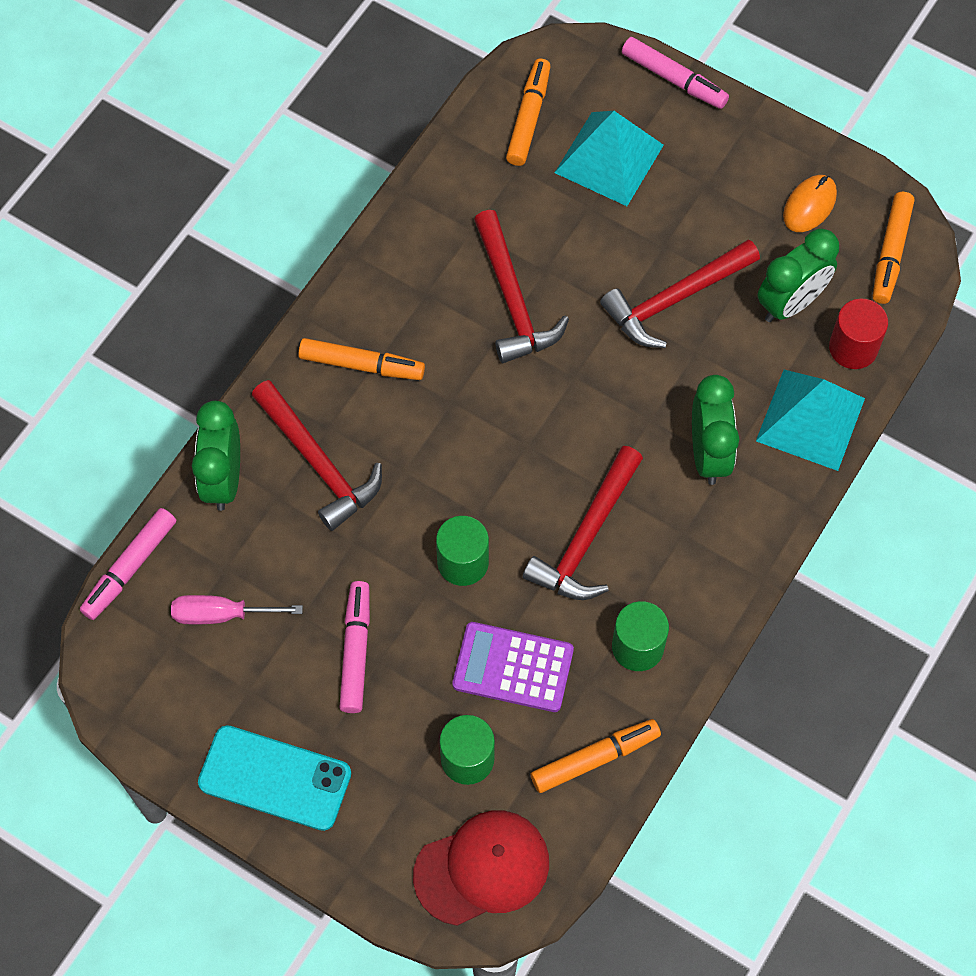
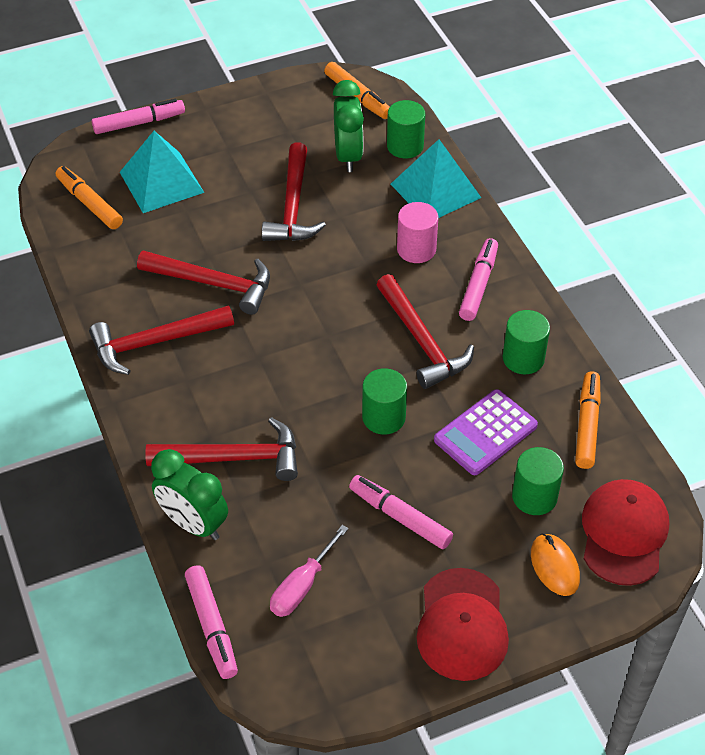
camera: 55 degrees left, 15 degrees down
turquoise phone [198,725,351,831] -> red cap [416,568,509,681]
orange marker [298,338,425,380] -> none
green clock [692,375,739,485] -> pink cylinder [397,202,438,263]
orange mouse [783,175,837,232] -> orange mouse moved to [531,533,580,596]
red cylinder [829,298,888,369] -> green cylinder [387,100,425,158]
none -> red hammer [89,305,234,375]
none -> pink marker [459,238,498,321]

